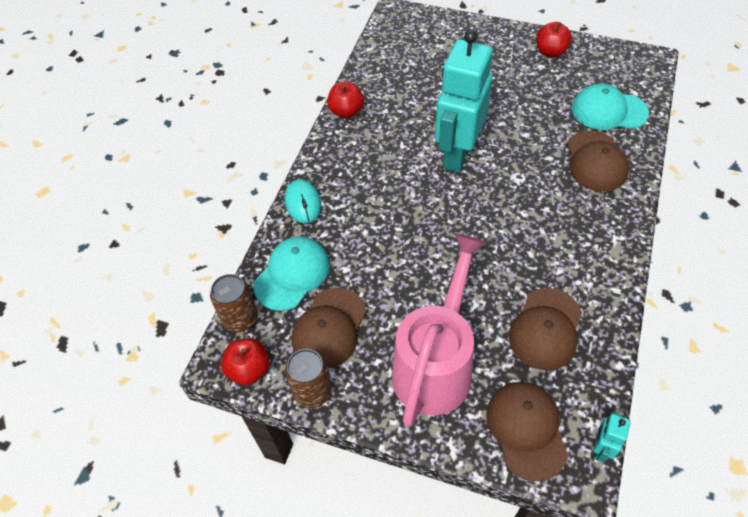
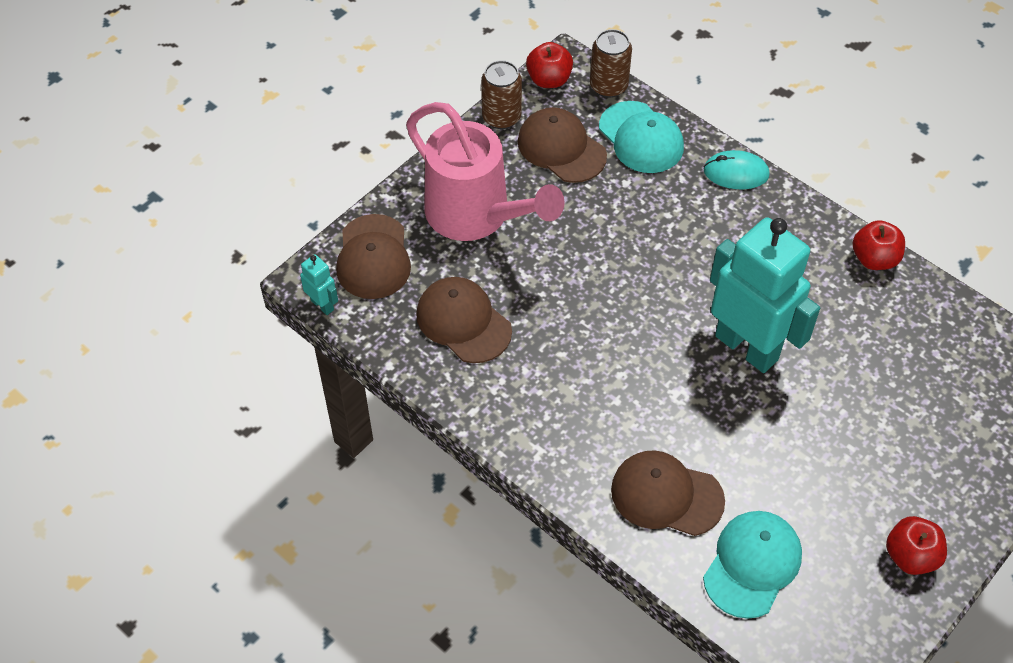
camera: 110 degrees right, 0 degrees up
brown cap [486,382,568,481] -> brown cap turned 75 degrees clockwise [336,214,411,299]

